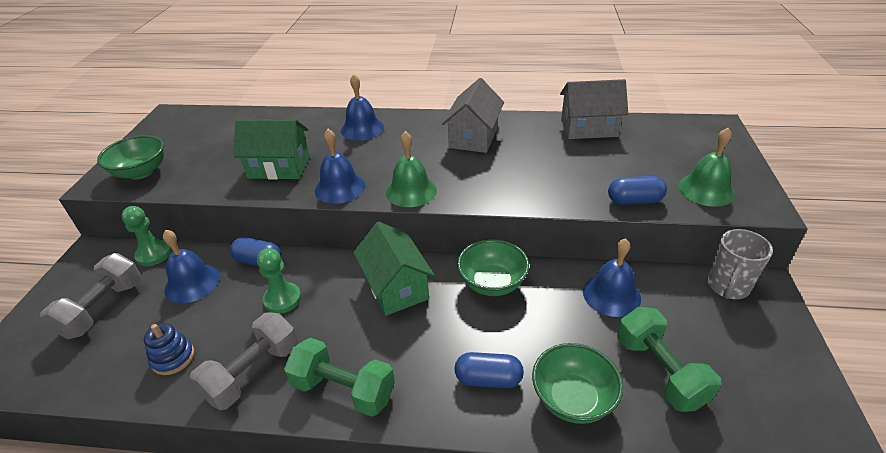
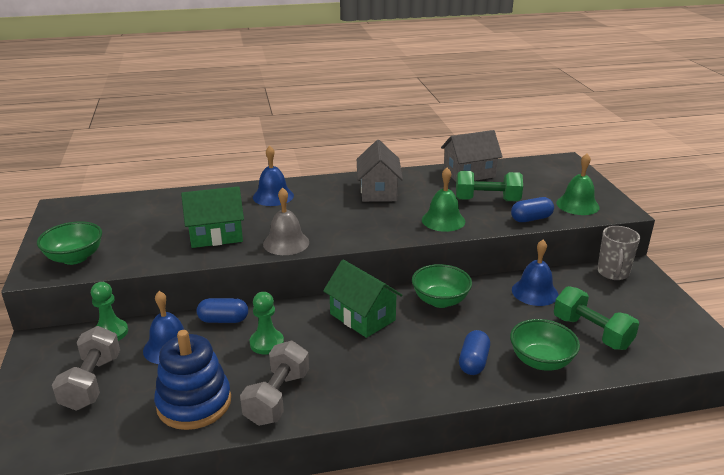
camera: 20 degrees left, 10 degrees down
blue stacking toy [144,323,194,375] -> blue stacking toy [154,330,231,430], size x1.90
green dumbbell [284,338,395,417] -> green dumbbell moved to [456,171,523,201]
blue bell [315,129,365,204] -> grey bell [263,188,309,255]
green bell [386,131,437,207] -> green bell moved to [422,168,465,232]
blue capsule [455,352,524,388] -> blue capsule turned 60 degrees counterclockwise [459,330,490,375]

